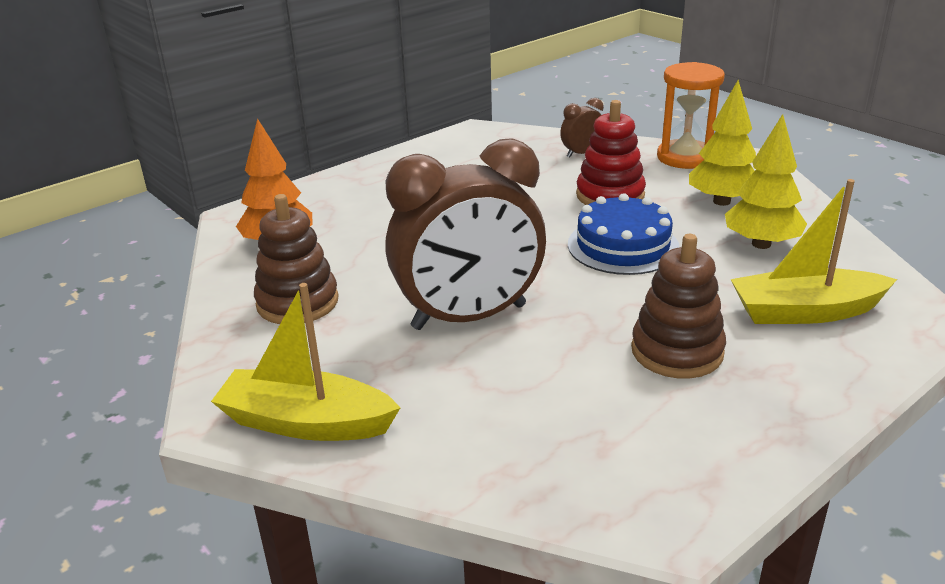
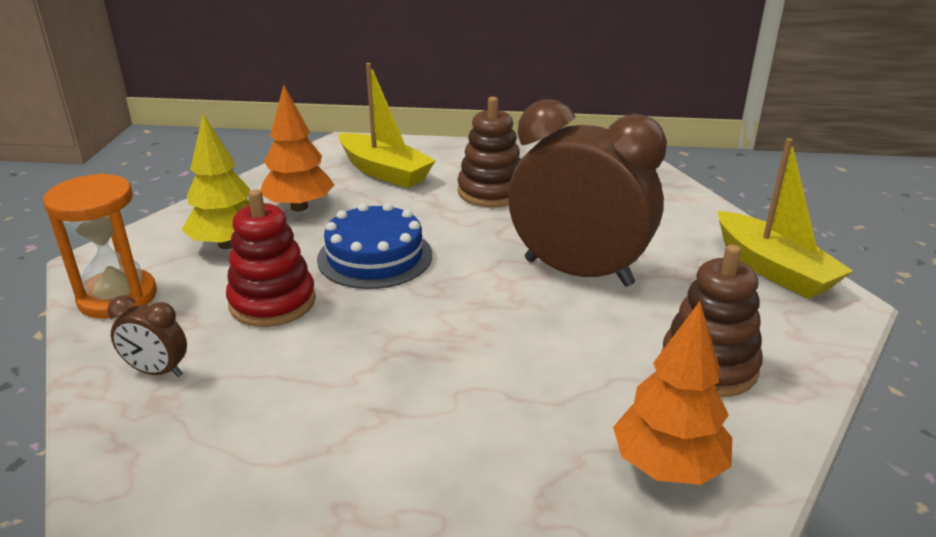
camera: 135 degrees left, 0 degrees up
yellow tree [725,114,807,249] -> orange tree [260,85,334,211]

